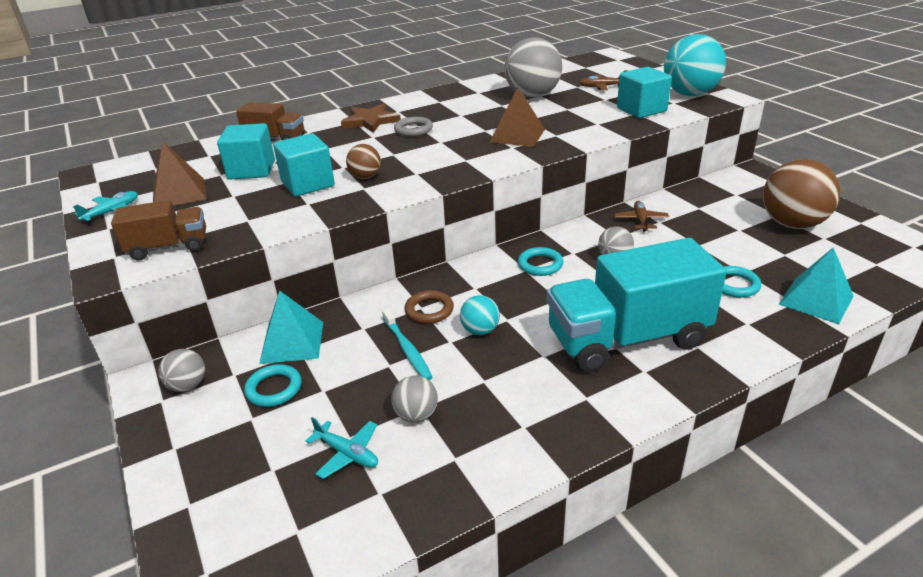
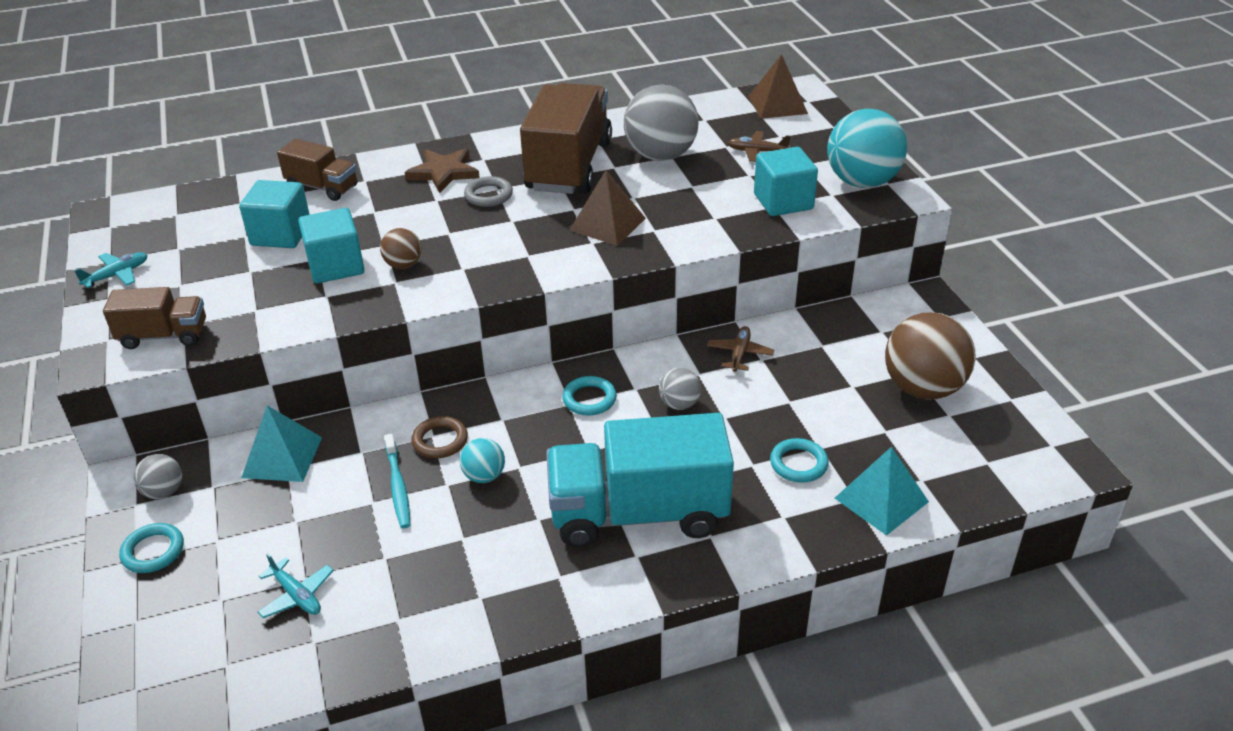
camera: 10 degrees right, 5 degrees up
brown pyramid [153,141,207,206] -> brown pyramid moved to [748,54,808,119]
turquoise ring [244,364,302,407] -> turquoise ring moved to [119,523,184,573]
grey ball [391,375,438,423] -> none
none -> brown truck [520,83,612,194]

